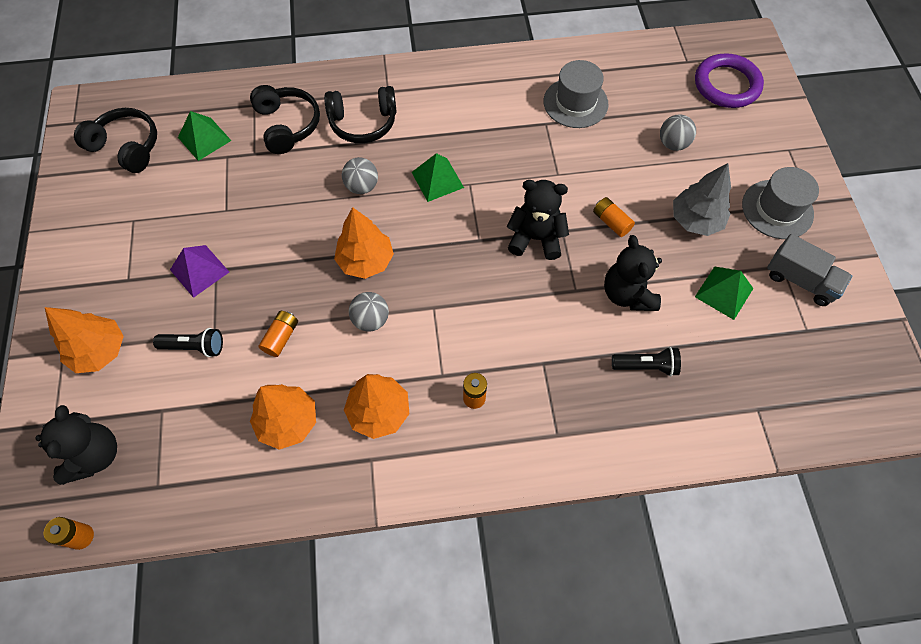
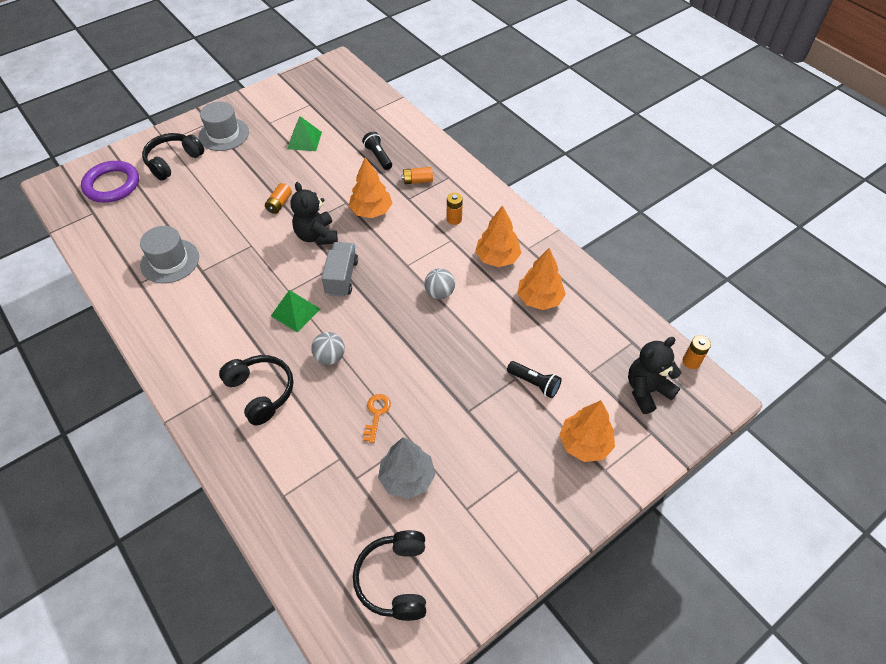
camera: 120 degrees left, 10 degrees down
black flashlight [153,328,223,357] -> black flashlight turned 150 degrees clockwise [507,361,562,398]
purple pyramid [170,245,229,298] -> none
green pyramid [178,111,231,161] -> none
black headphones [250,85,320,154] -> black headphones moved to [142,133,204,181]
orange battery [259,311,298,357] -> orange battery moved to [401,167,433,184]
orange tree [334,207,394,279] -> orange tree moved to [348,157,392,218]
black teddy bear [604,235,662,311] -> none
grey ball [660,114,696,151] -> none
grey tree [673,163,731,236] -> grey tree moved to [378,437,436,499]
grey truck [767,234,852,306] -> grey truck moved to [322,242,358,297]
none -> orange key [363,394,391,443]

